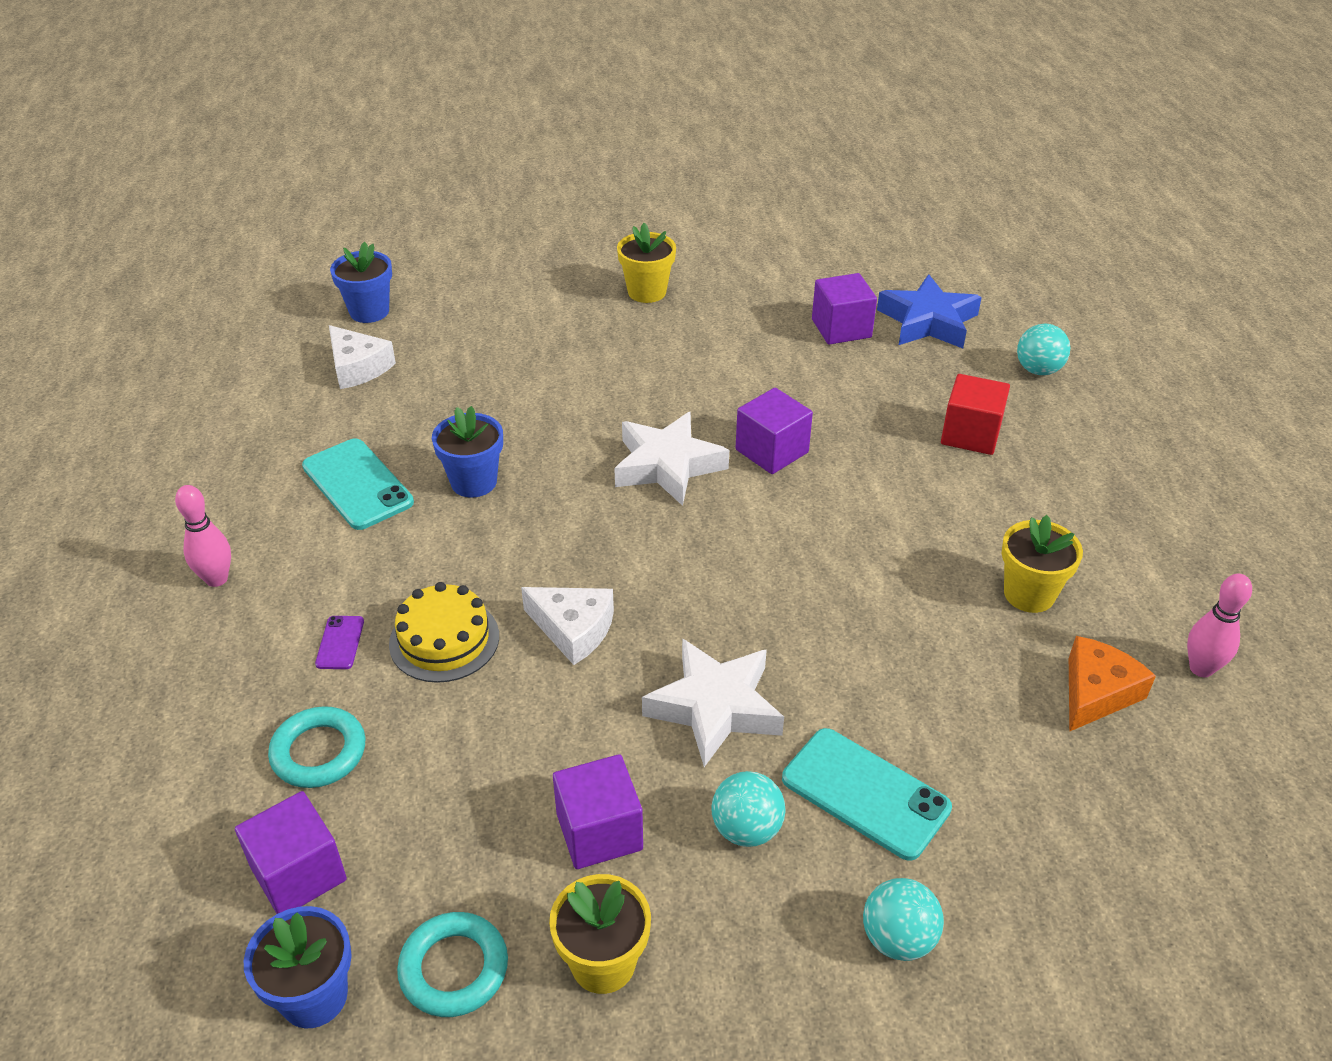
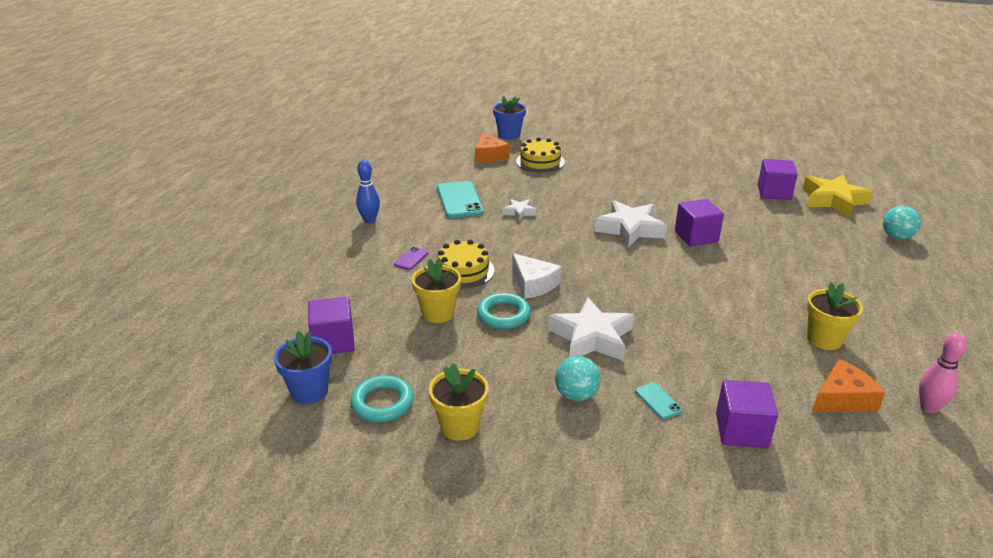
camera: 25 degrees right, 10 degrees down
pink bowling pin [175,485,231,587] -> blue bowling pin [356,160,380,223]
turquoise ring [268,706,365,788] -> turquoise ring moved to [477,293,531,329]
white cheese [329,325,396,389] -> orange cheese [475,132,510,162]
blue flower pot [432,406,503,498] -> white star [502,199,537,221]
purple cube [553,754,643,869] -> purple cube moved to [716,380,778,448]
yellow flower pot [617,223,676,303] -> yellow flower pot moved to [412,258,461,323]
turquoise phone [782,728,952,861] -> turquoise phone [635,382,682,419], size x0.48
turquoise ball [863,878,944,961] -> none
blue star [877,274,982,348] -> yellow star [803,175,874,217]
red cube [941,374,1010,455] -> none
none -> yellow cake [516,138,565,173]

